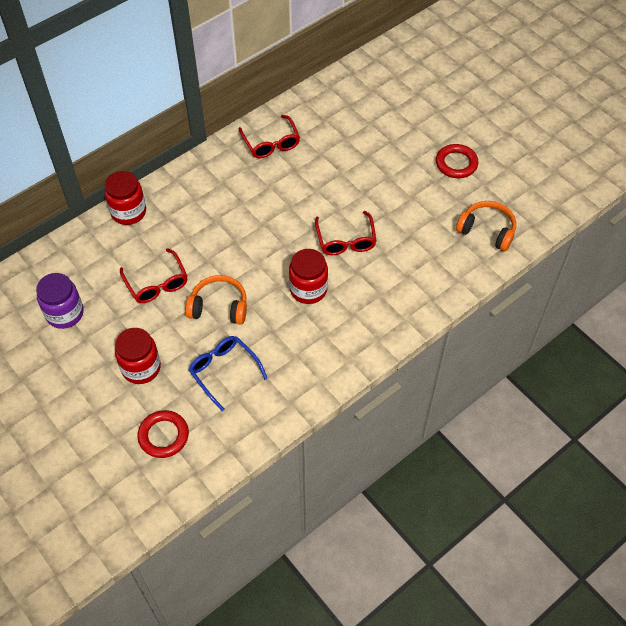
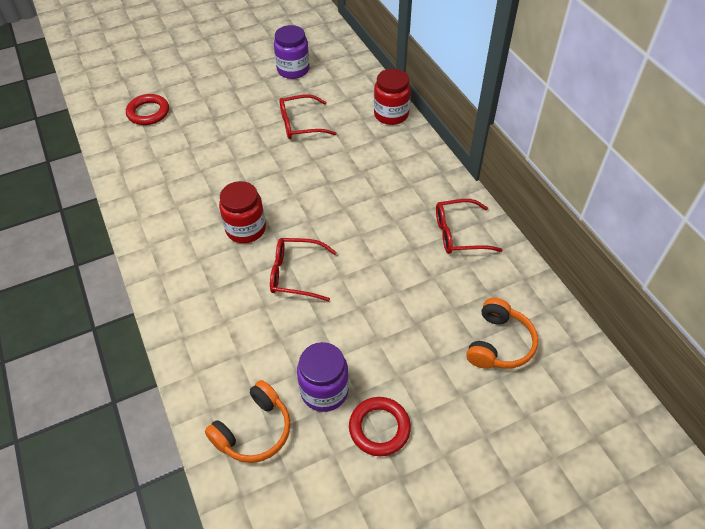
camera: 105 degrees right, 5 degrees down
red jar [115,328,161,384] -> none
orange headphones [185,275,247,325] -> orange headphones moved to [466,298,538,369]
blue glasses [189,336,268,411] -> none
none -> purple jar [297,342,349,412]

